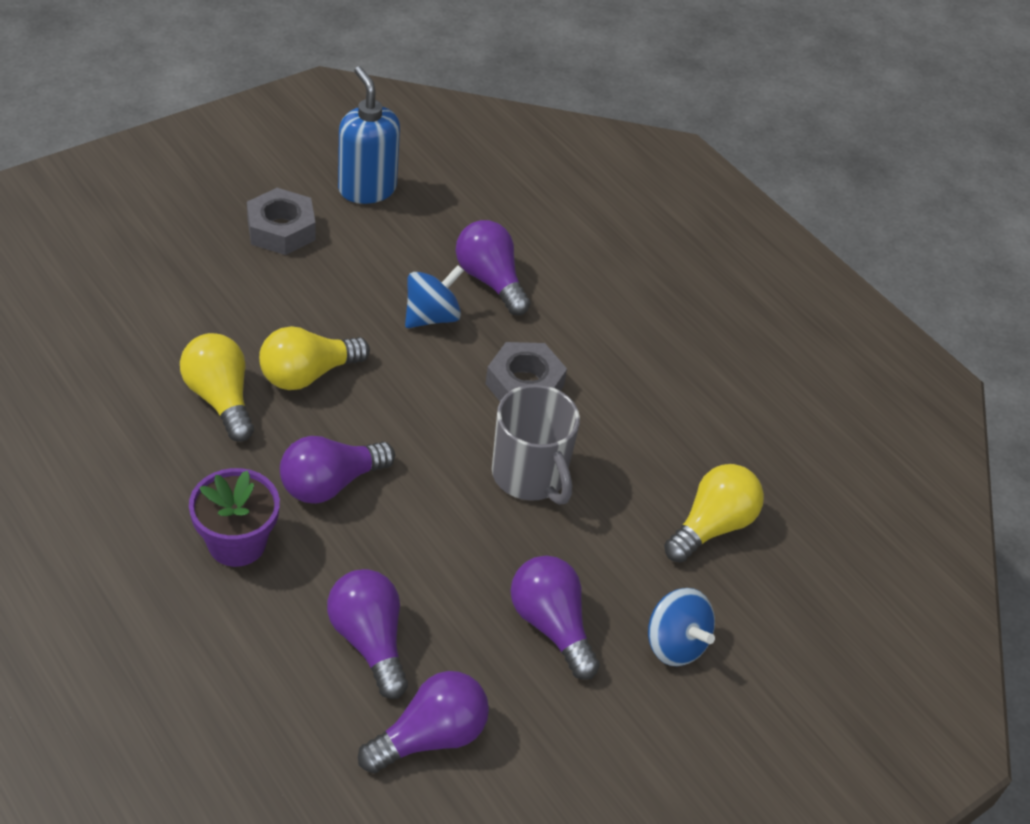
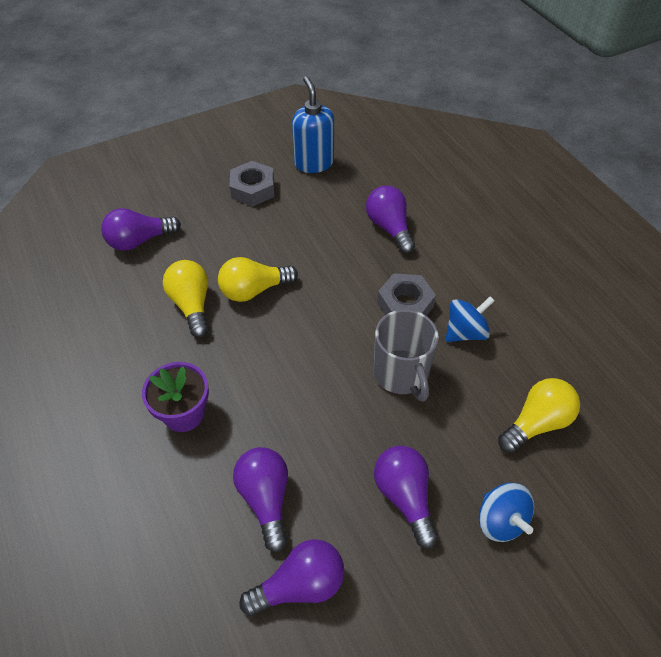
camera: 15 degrees right, 5 degrees up
purple light bulb [280,436,395,504] -> purple light bulb moved to [101,208,181,251]
blue spinning top [405,265,464,328] -> blue spinning top moved to [446,296,495,342]

